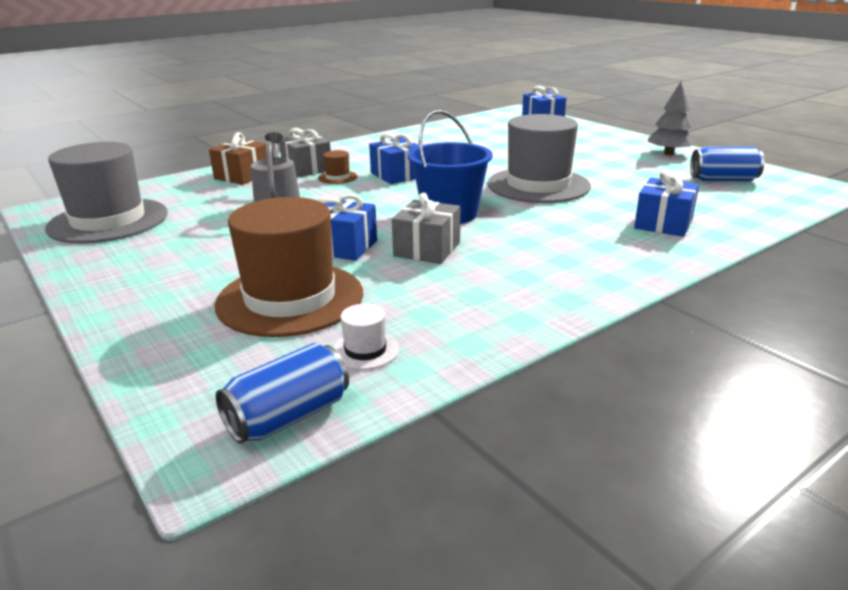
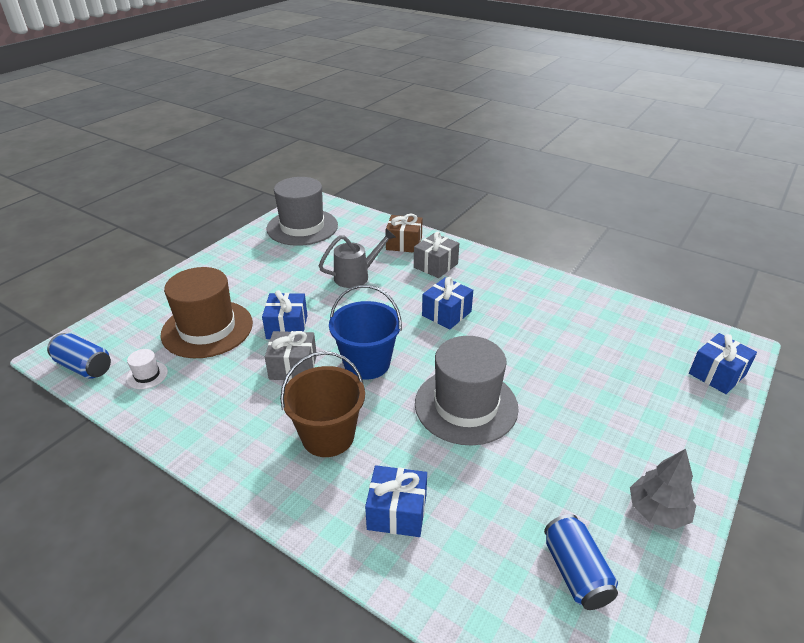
camera: 70 degrees right, 10 degrees up
brown hat [318,150,357,184] -> none
none -> brown bucket [280,351,365,457]

